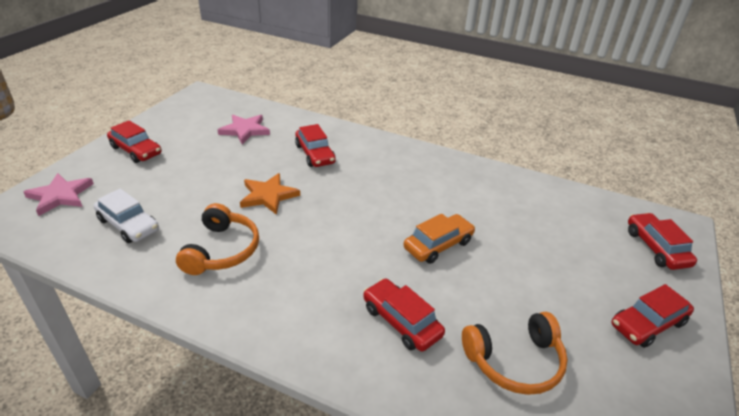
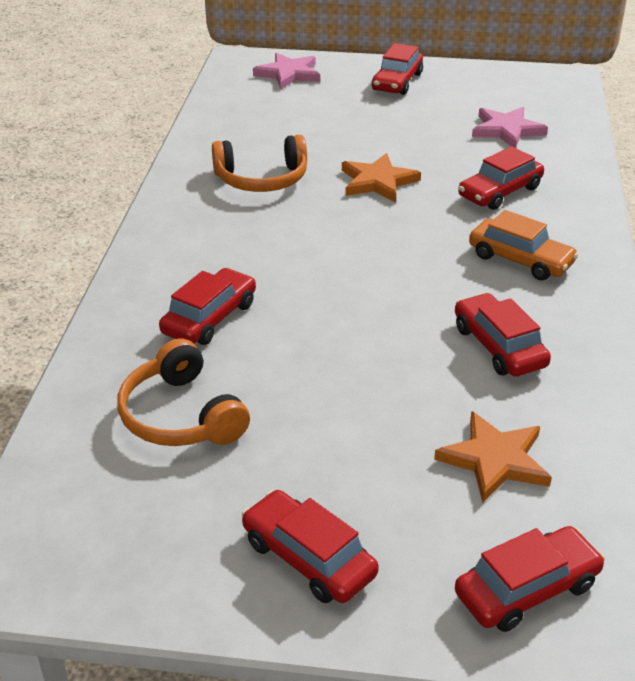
camera: 75 degrees right, 0 degrees up
white car [94,189,159,243] -> none
orange car [404,214,475,264] -> orange car moved to [469,210,579,281]
none -> orange star [434,411,552,503]
none -> red car [455,293,551,377]

